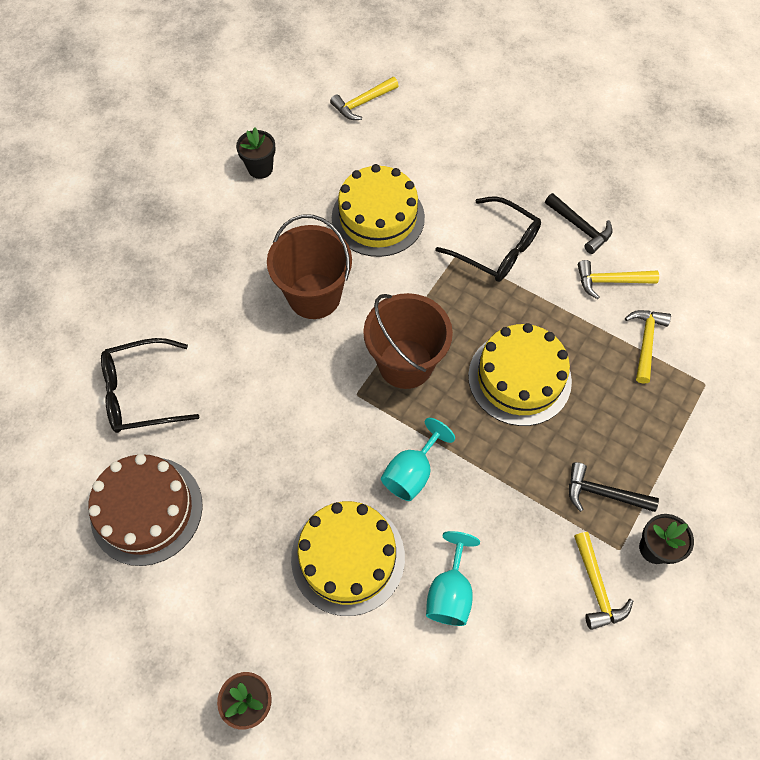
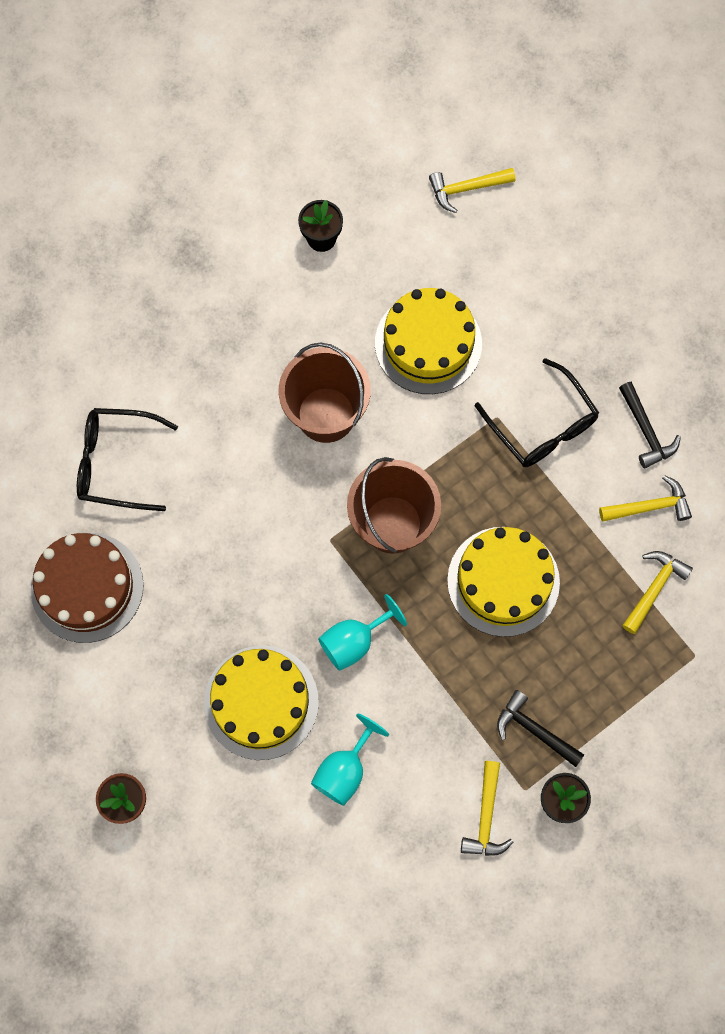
camera: 20 degrees right, 10 degrees up
yellow hammer [578,260,659,299] -> yellow hammer turned 150 degrees clockwise [599,475,692,522]

